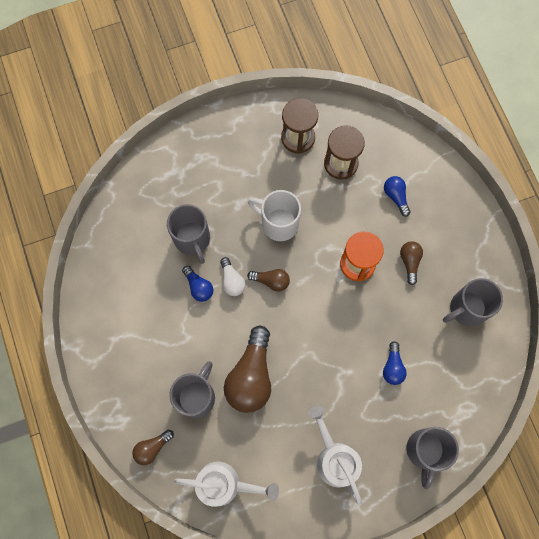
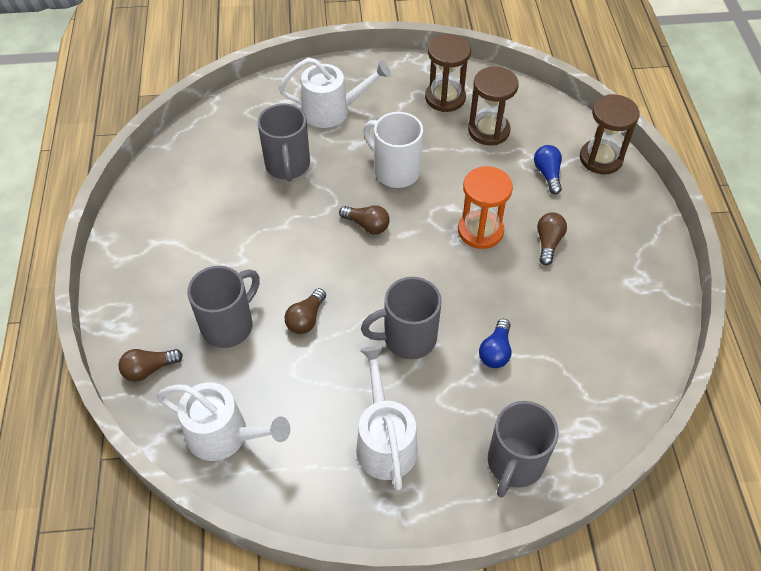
camera: 15 degrees right, 20 degrees down
blue light bulb [182,266,213,302] -> none
white light bulb [220,257,245,296] -> none
brown light bulb [224,326,271,413] -> brown light bulb [285,288,326,334], size x0.50
grey mug [443,278,503,326] -> grey mug moved to [361,277,442,359]
none -> white watering can [279,58,391,128]
none -> brown hourglass [580,94,640,174]

